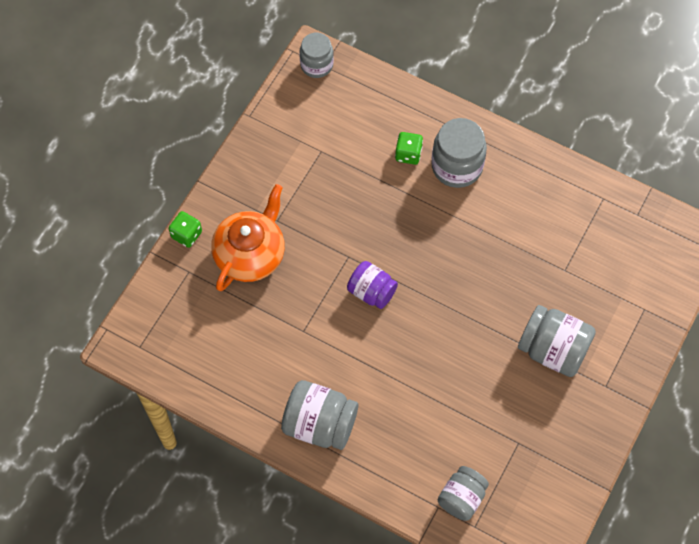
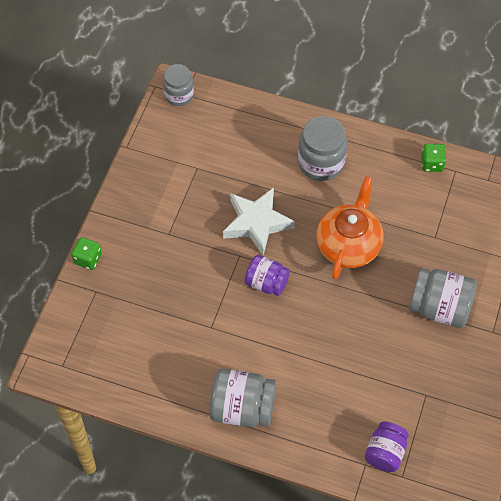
camera: 10 degrees left, 5 degrees down
orange teapot [211,184,285,291] -> orange teapot moved to [316,176,384,279]
green dice [395,132,423,165] -> green dice moved to [421,144,447,172]
grey jar [438,466,489,521] -> purple jar [365,422,409,472]
none -> white star [223,187,295,255]

